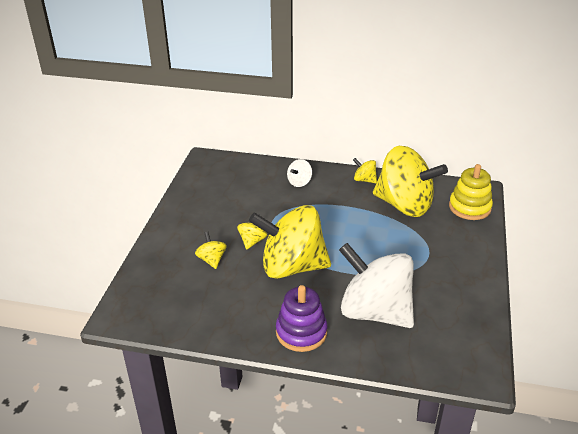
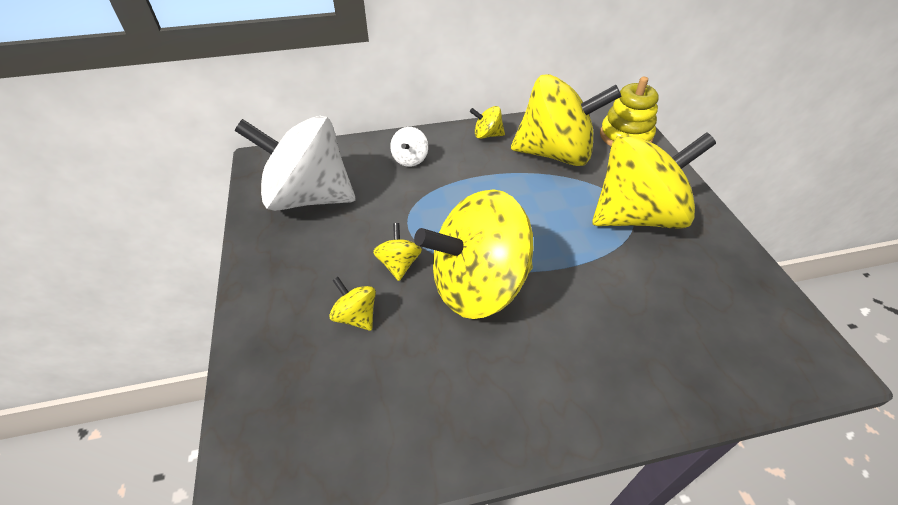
camera: 25 degrees left, 10 degrees up
purple stacking toy [276,285,328,352] -> none
white spinning top [339,243,414,328] -> white spinning top moved to [235,116,355,211]
none -> yellow spinning top [592,132,716,229]

